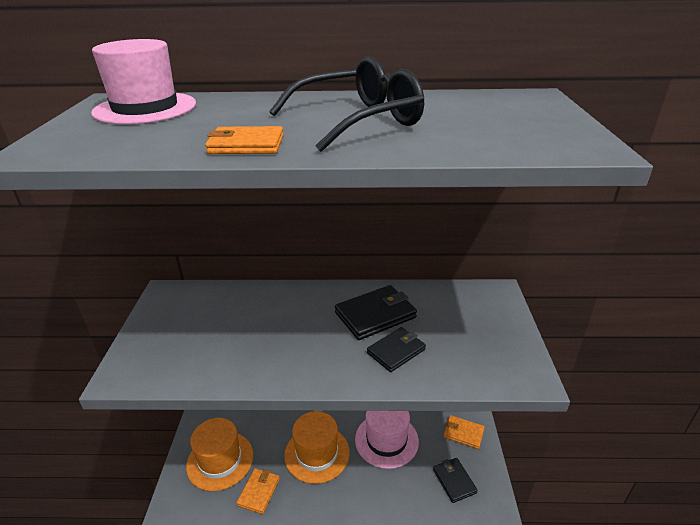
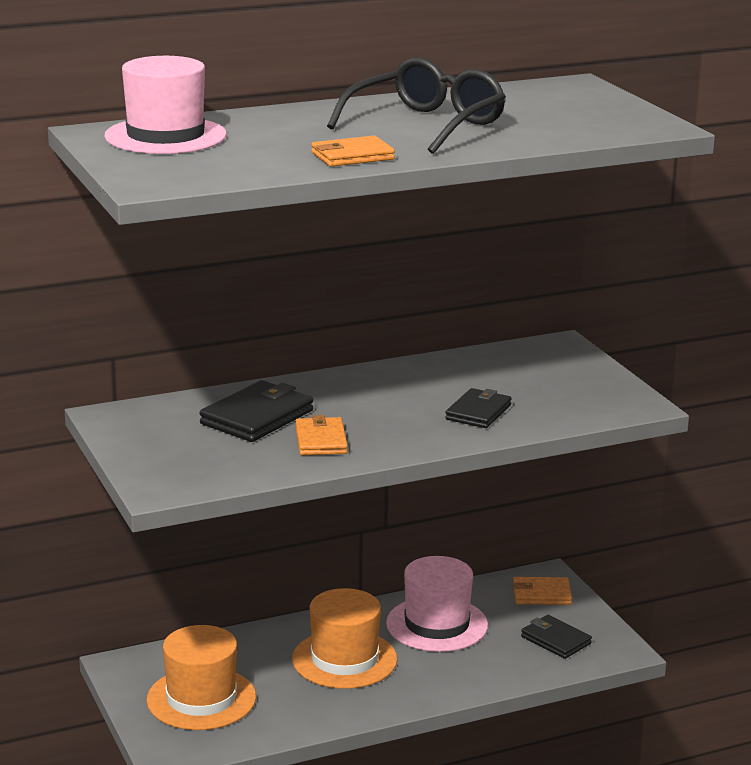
camera: 25 degrees left, 10 degrees down
orange wallet [236,468,280,514] -> orange wallet moved to [295,415,348,455]
black wallet [335,285,417,340] -> black wallet moved to [200,380,313,442]

